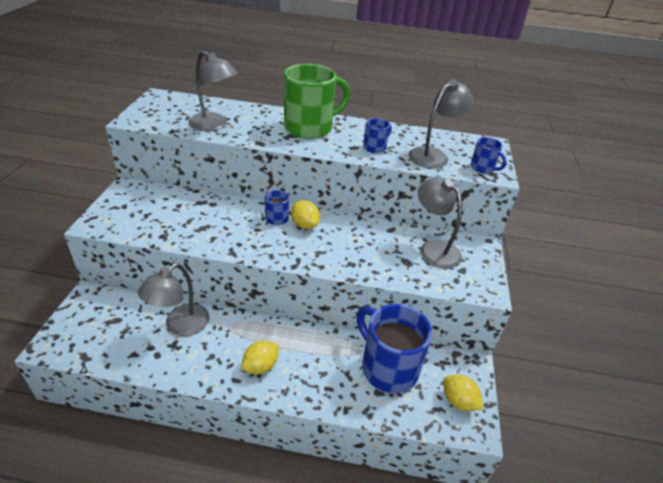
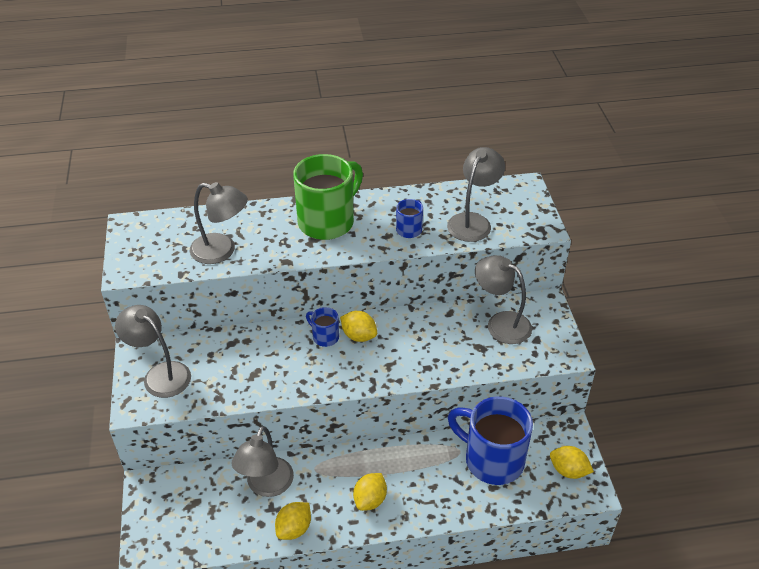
camera: 15 degrees left, 5 degrees up
blue mug [471,137,507,173] -> none
none -> grey lamp [115,305,191,398]
none -> yellow lemon [275,502,311,540]

